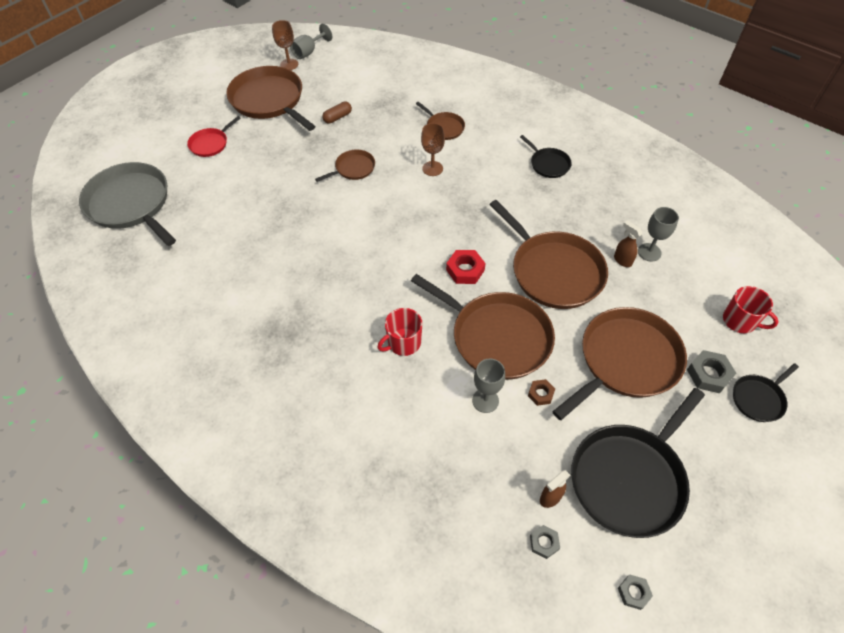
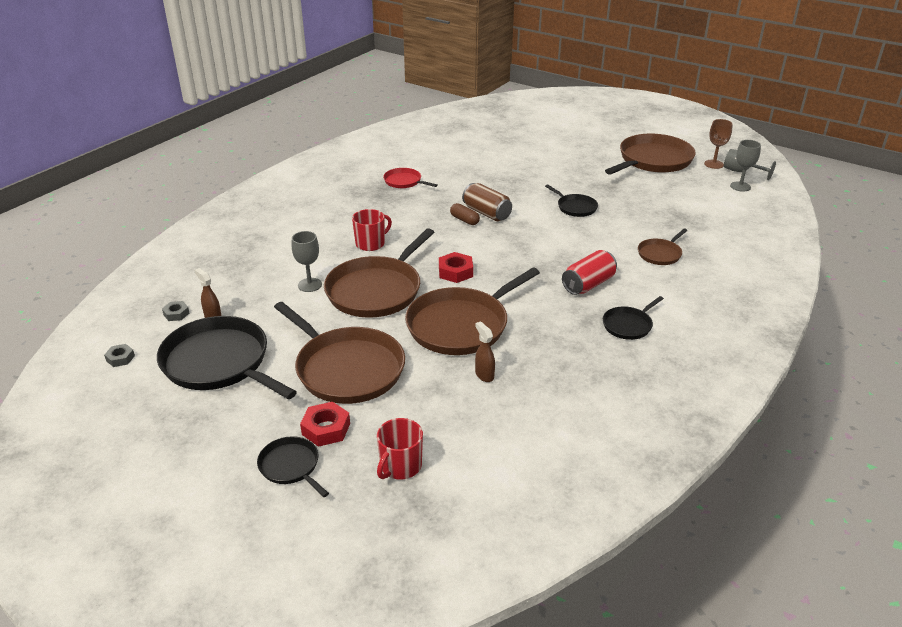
camera: 85 degrees right, 20 degrees down
grey pan [79,162,176,246] -> none
red pan [187,116,241,157] -> red pan moved to [383,168,438,188]
brown pan [315,150,375,182] -> black pan [545,184,598,217]
brown capsule [322,102,352,124] -> brown capsule moved to [450,203,480,225]
red mug [377,308,422,356] -> red mug turned 90 degrees clockwise [352,209,392,251]
brown goblet [421,123,445,176] -> none
brown nut [528,379,555,406] -> none
brown spray bottle [614,220,642,267] -> brown spray bottle turned 75 degrees counterclockwise [475,321,495,382]
grey goblet [638,207,679,261] -> grey goblet moved to [730,140,761,192]
grey nut [687,350,737,393] -> red nut [300,402,350,447]
none -> brown can [462,183,512,221]
none -> red can [562,250,617,295]

